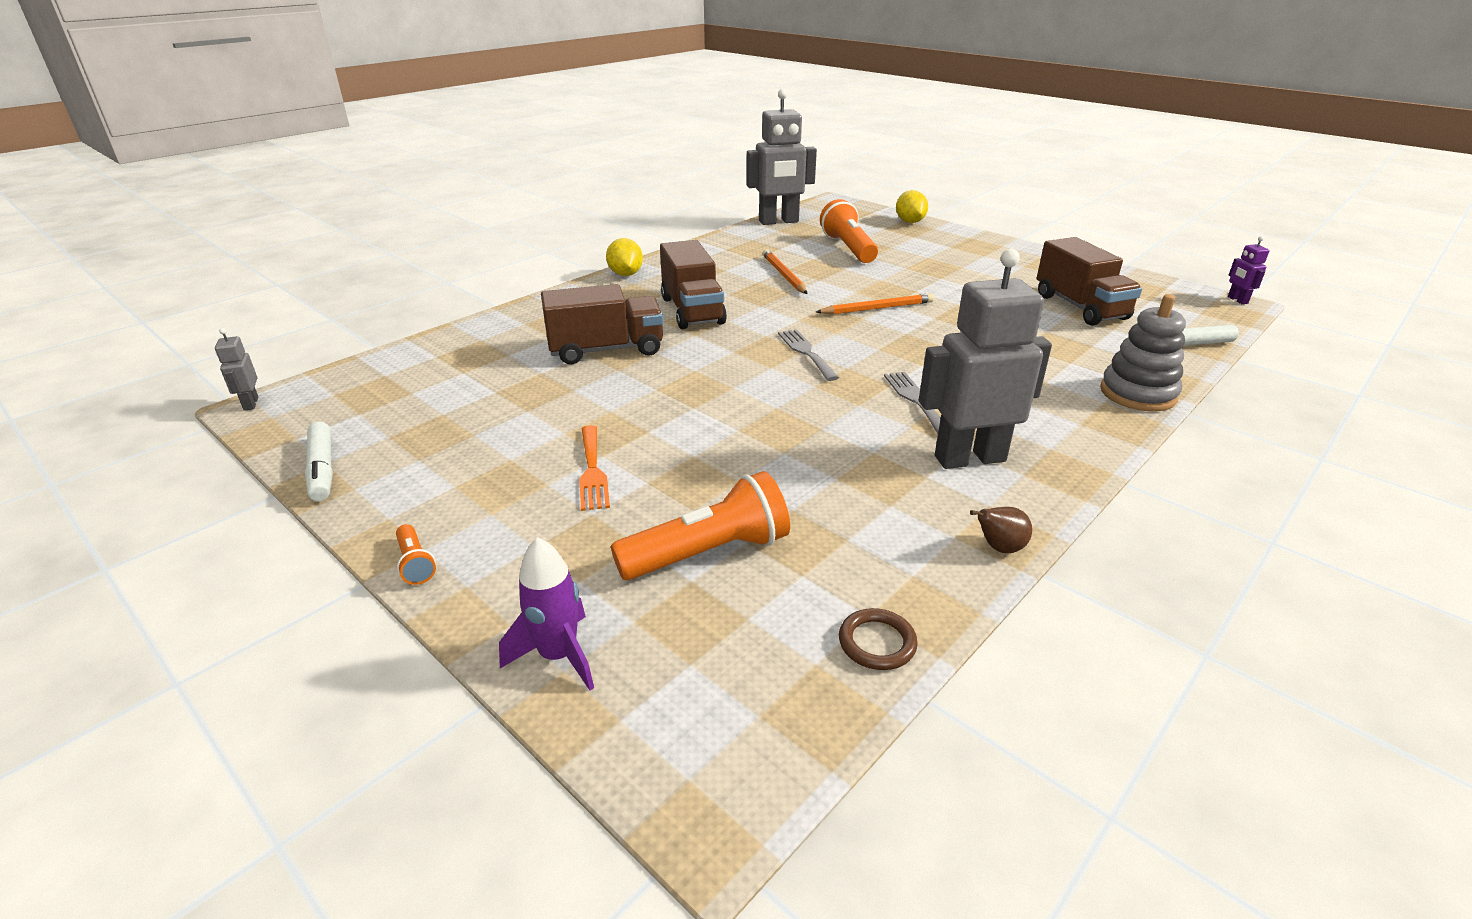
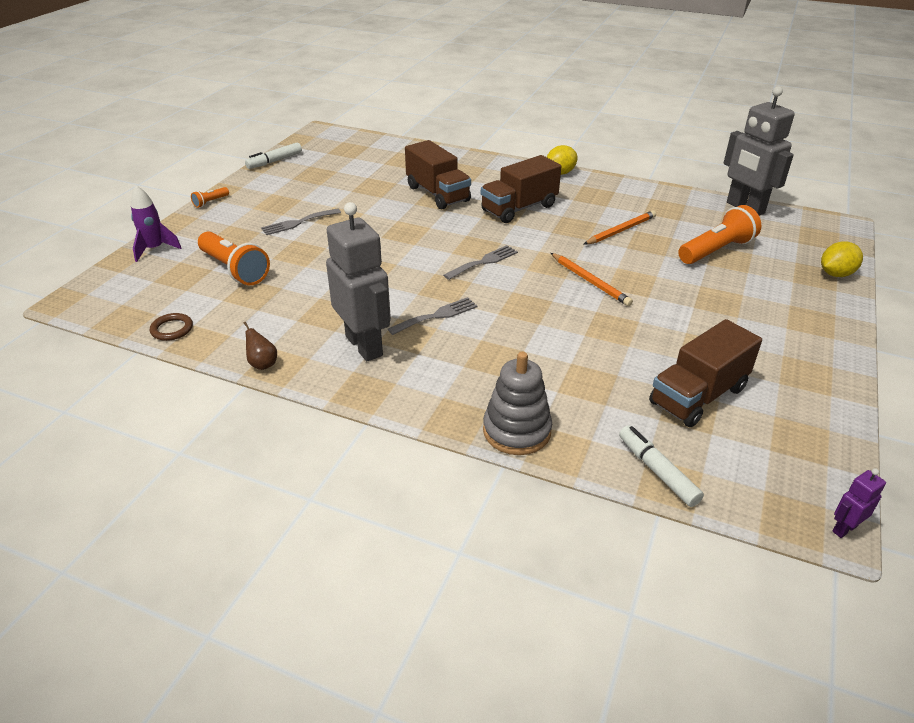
camera: 70 degrees right, 5 degrees up
grey robot [215,328,258,411] -> none
orange fork [579,425,610,511] -> grey fork [261,208,341,235]

